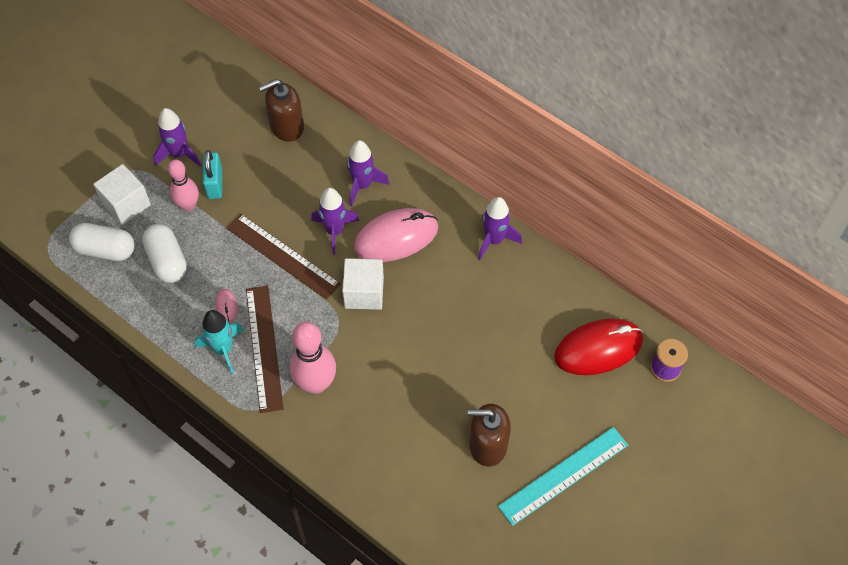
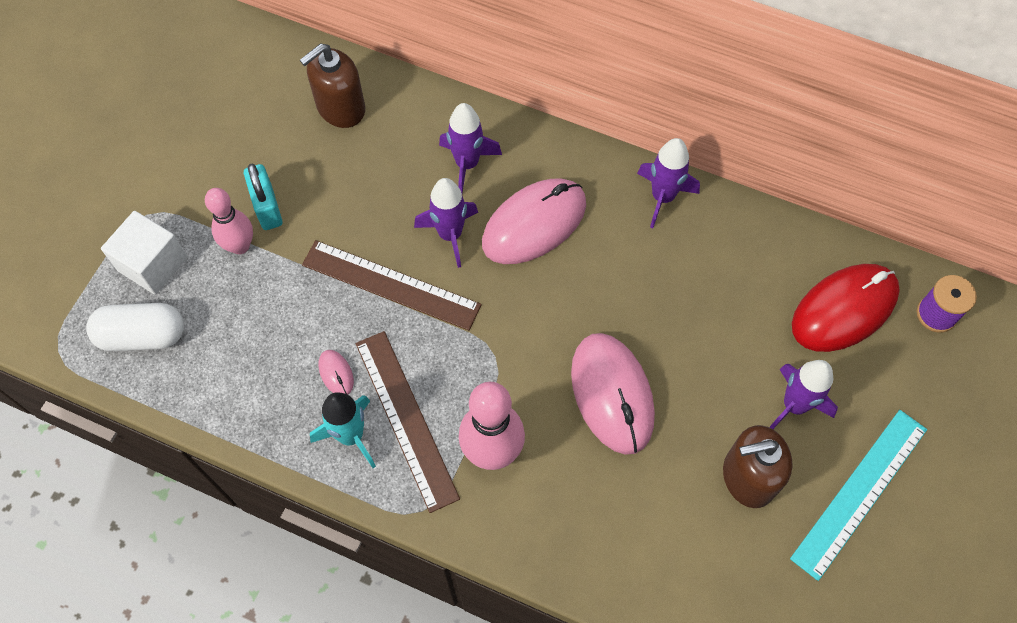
camera: 15 degrees left, 5 degrees up
white capsule [142,224,187,283] -> none
purple rocket [153,108,201,166] -> purple rocket moved to [769,360,838,429]
white cube [342,258,384,310] -> none
none -> pink mouse [571,333,655,455]

